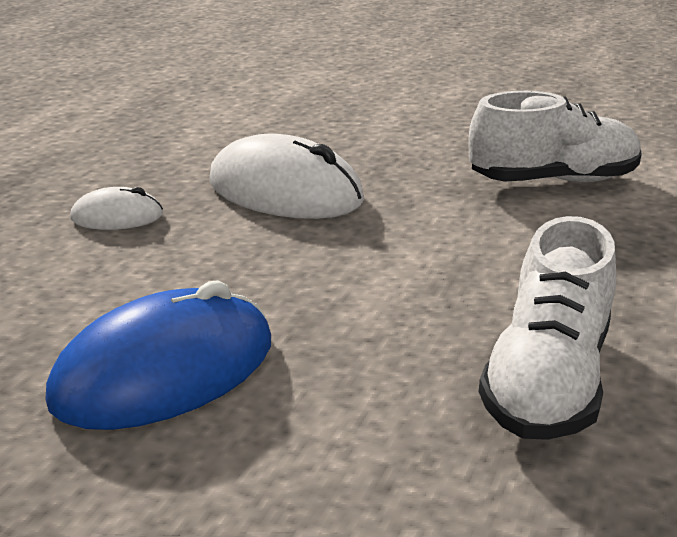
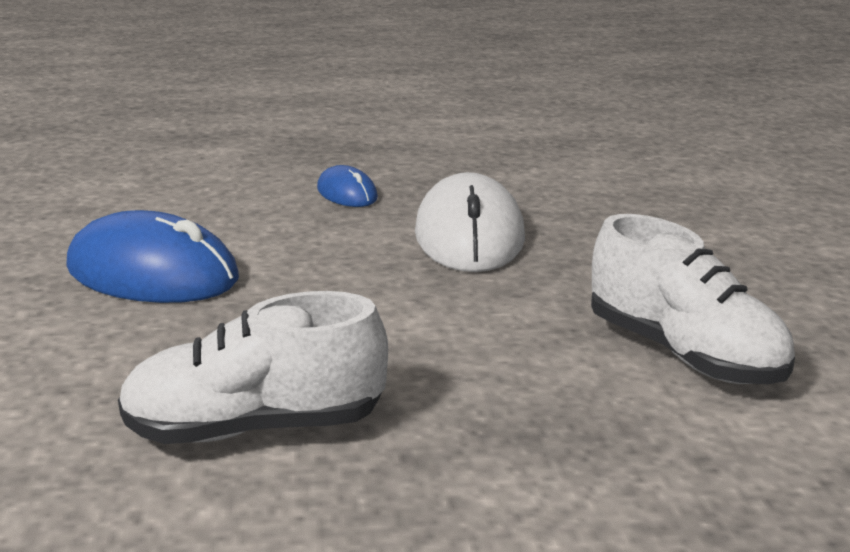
camera: 60 degrees right, 5 degrees down
white mouse [71,187,163,230] -> blue mouse [317,165,378,207]

